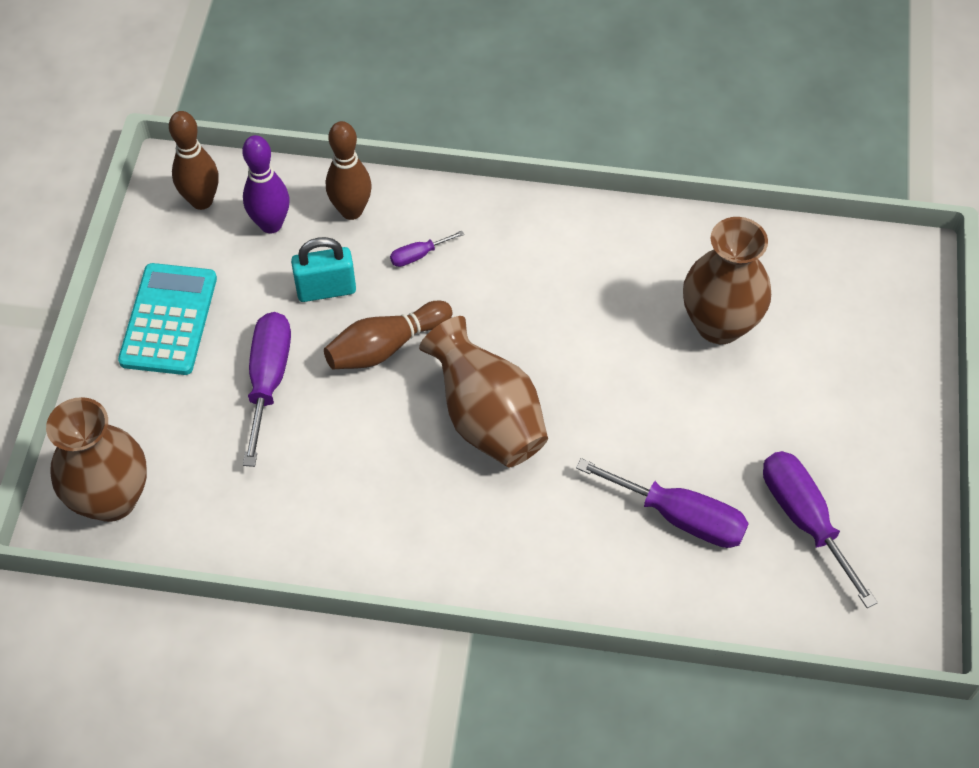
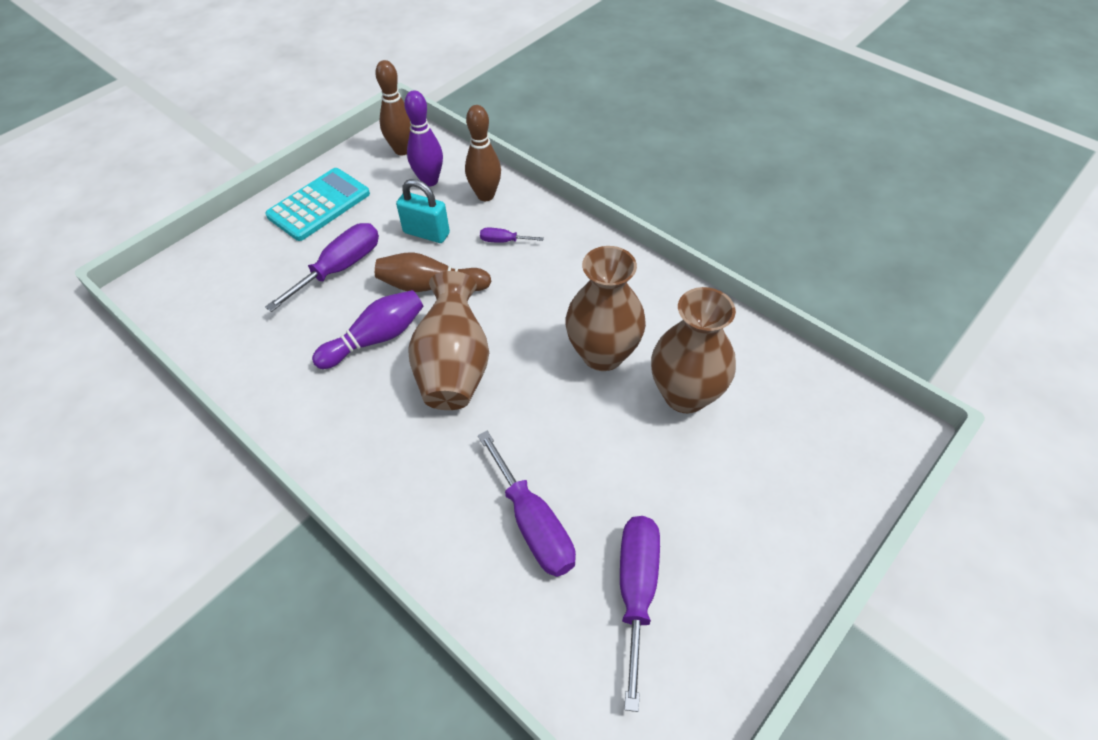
camera: 35 degrees right, 5 degrees down
brown vase [46,397,147,522] -> brown vase moved to [565,246,646,371]
none -> purple bowling pin [312,290,423,369]

